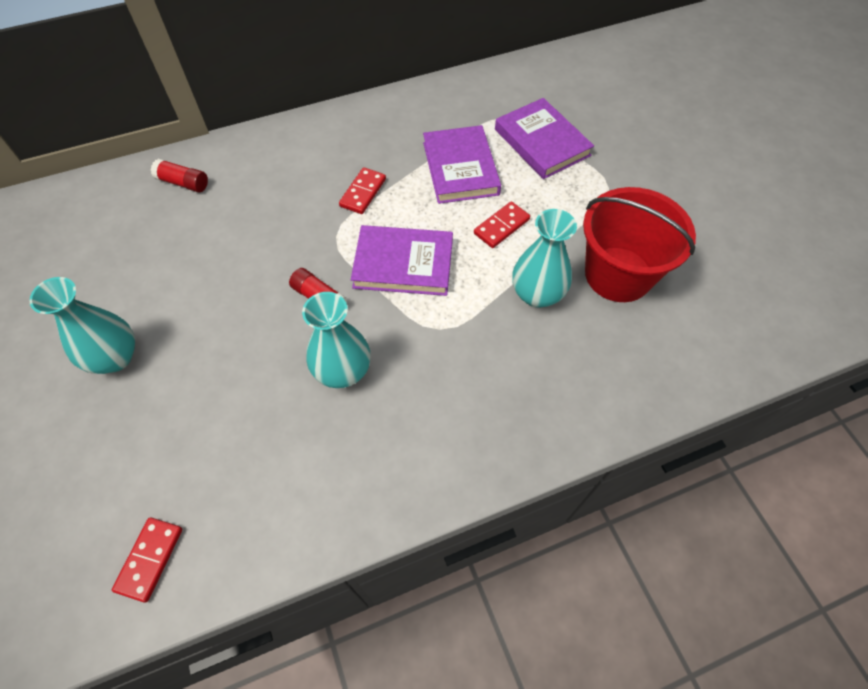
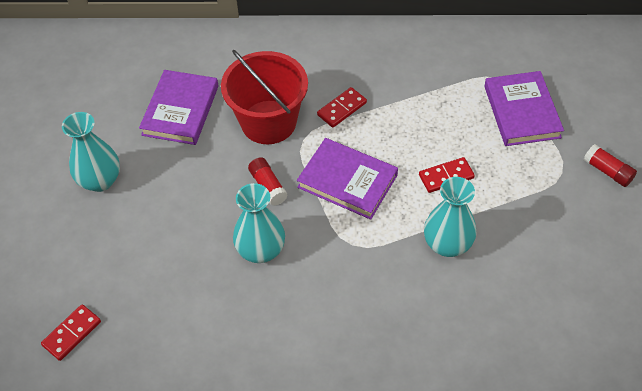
camera: 25 degrees right, 5 degrees down
red glue stick [151,159,208,192] -> red glue stick moved to [584,144,637,187]
purple book [423,125,501,204] -> purple book moved to [139,70,218,145]
red bucket [583,187,696,302] -> red bucket moved to [221,50,308,144]

